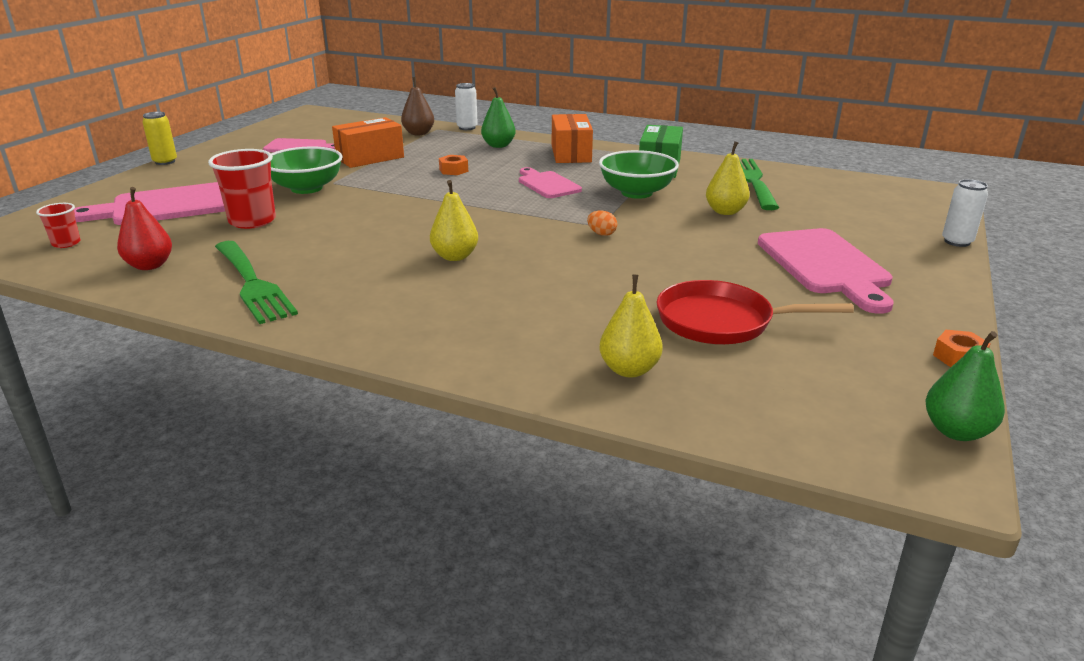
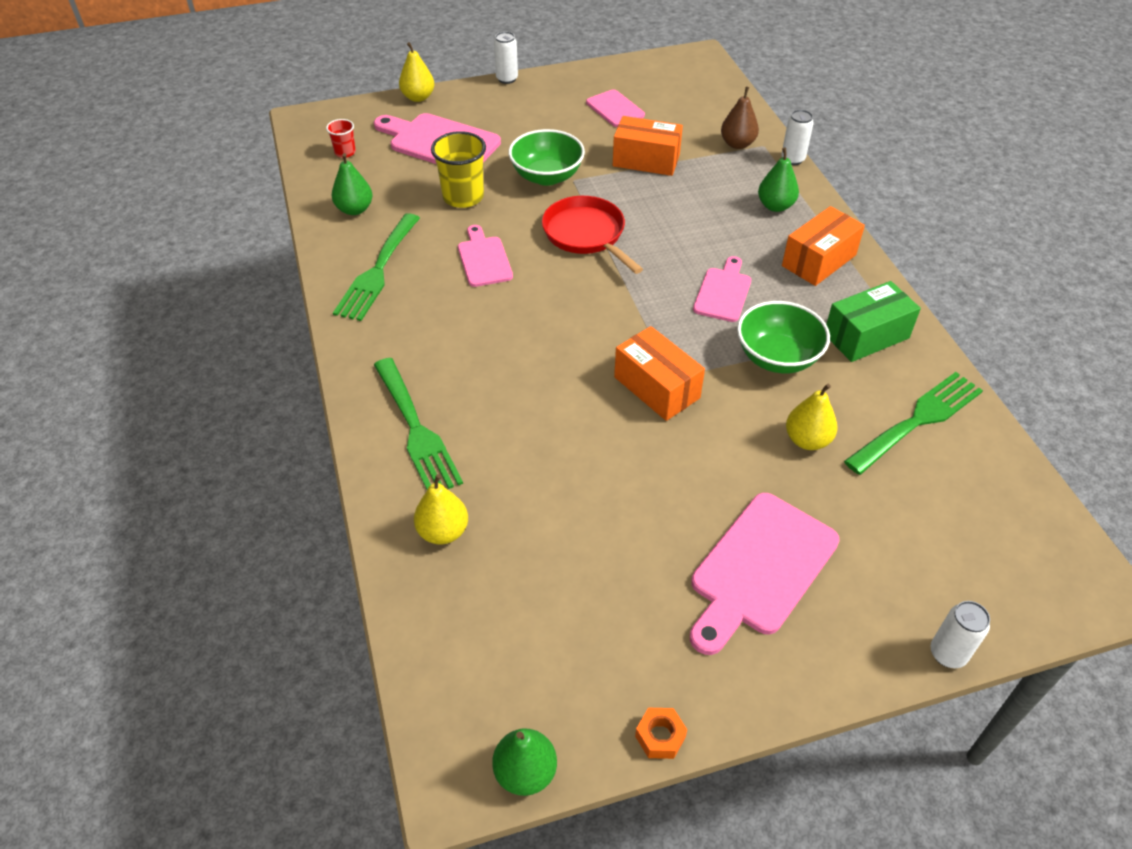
camera: 50 degrees right, 20 degrees up
red pear [117,187,172,270] -> green pear [332,153,373,215]
yellow can [142,112,177,165] -> white can [494,31,518,84]
red cup [208,149,276,229] -> yellow cup [431,131,486,208]
yellow pear [430,180,478,261] -> yellow pear moved to [399,42,435,102]
orange nut [439,155,468,175] -> none
orange egg [587,210,617,236] -> orange box [614,326,705,421]
red pan [657,280,854,344] -> red pan moved to [542,196,643,274]
none -> green fork [374,358,463,489]
none -> pink cutting board [458,225,513,287]

